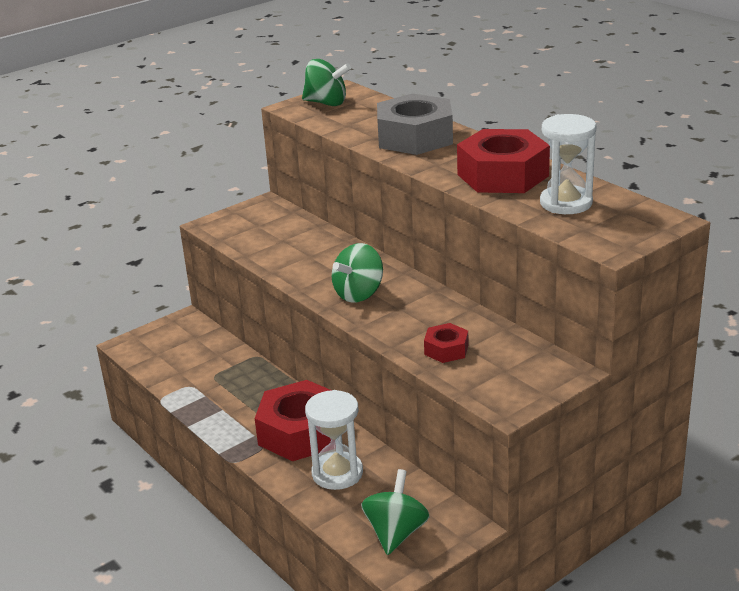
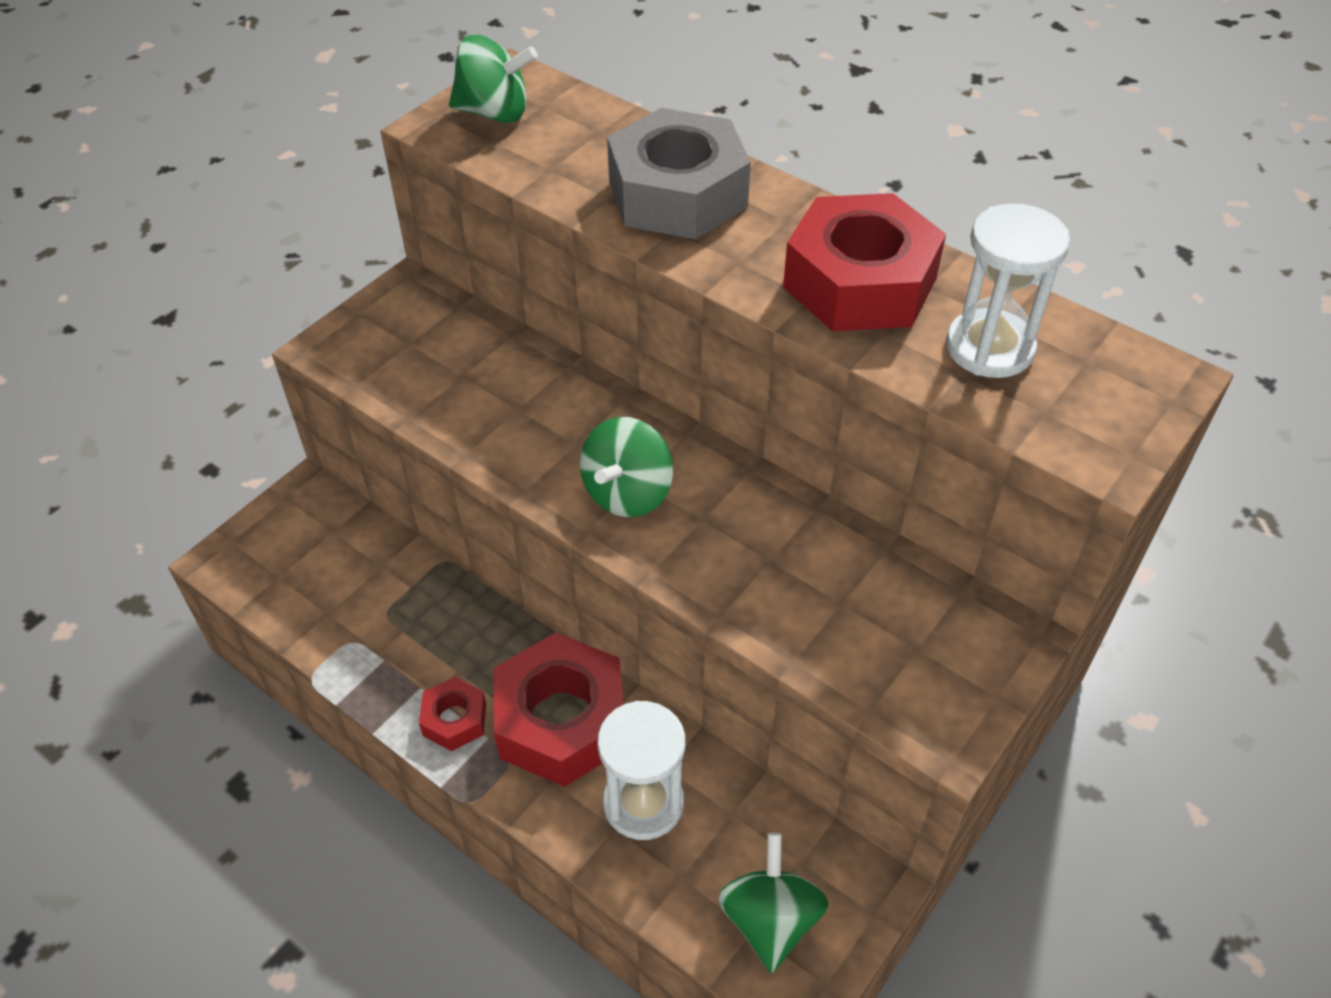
camera: 15 degrees left, 20 degrees up
red nut [424,323,469,363] -> red nut moved to [419,677,486,751]

